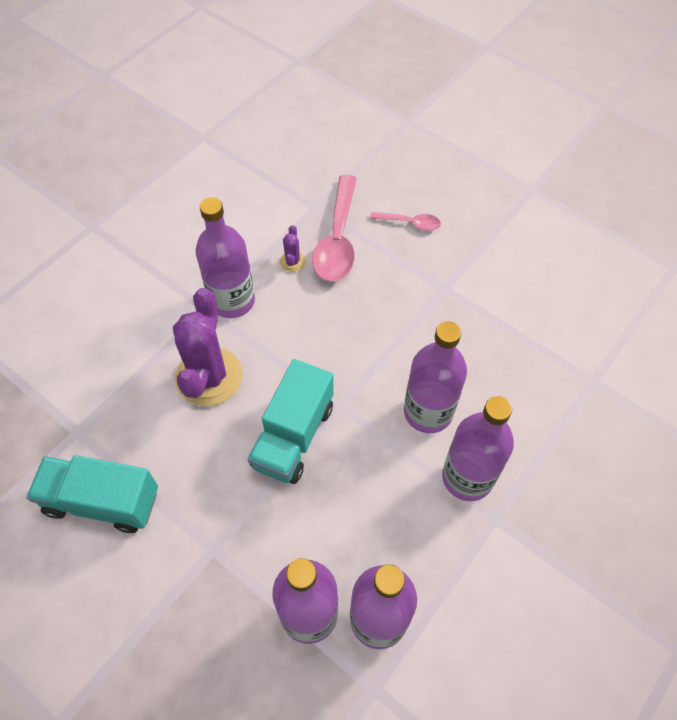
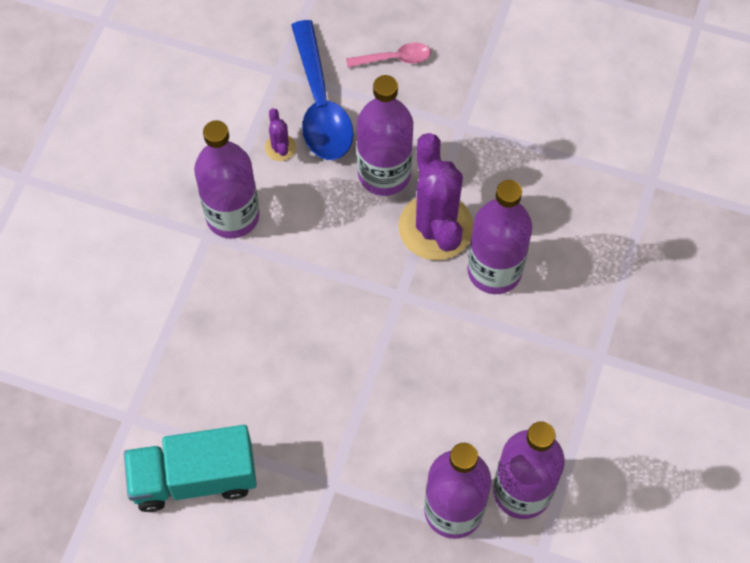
camera: 20 degrees left, 5 degrees up
purple cactus [173,288,243,406] -> purple cactus moved to [398,133,474,261]
turquoise truck [248,359,334,484] -> none
pink spoon [312,175,357,282] -> blue spoon [291,20,353,160]
purple bottle [442,396,514,501] -> purple bottle moved to [357,75,413,196]

